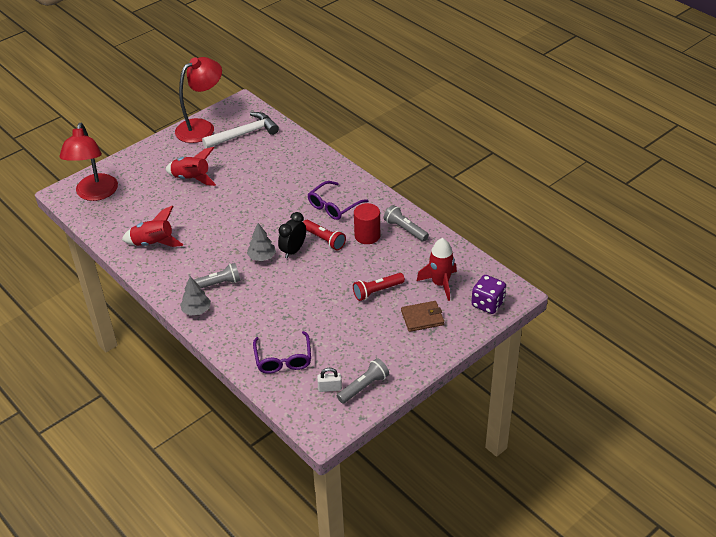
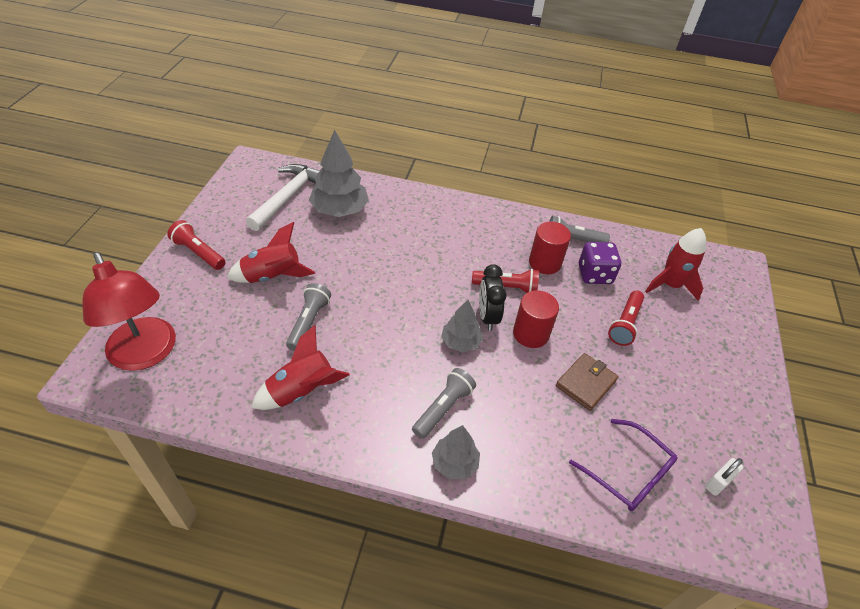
camera: 40 degrees left, 5 degrees up
red lamp [175,57,222,143] -> none
purple glasses [308,181,369,220] -> none
grey flashlight [337,358,389,404] -> grey flashlight moved to [286,283,331,351]
brown wallet [401,301,444,332] -> brown wallet moved to [556,353,618,411]
purple dice [471,275,506,314] -> purple dice moved to [579,242,621,284]
none -> red flashlight [167,220,225,270]
none -> grey tree [309,130,369,217]
none -> red cylinder [513,290,559,348]

